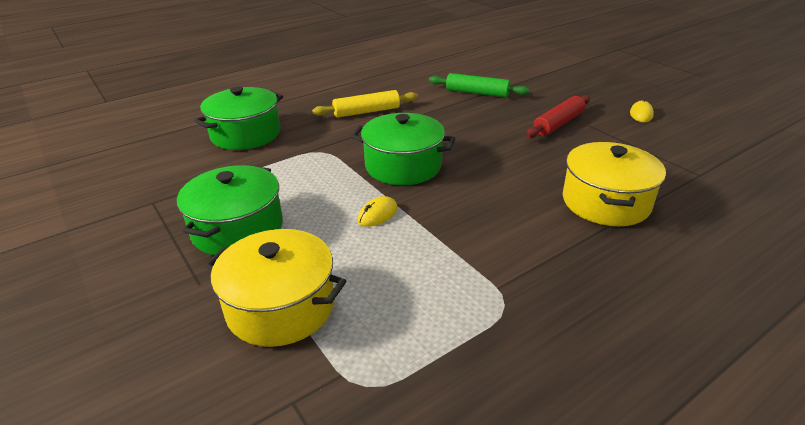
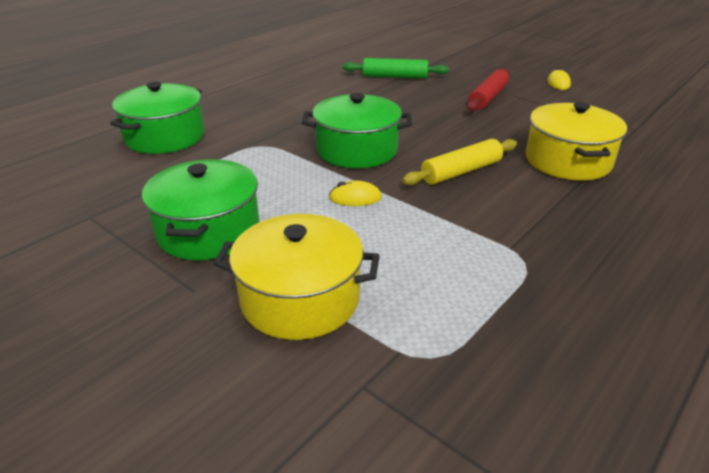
camera: 15 degrees left, 0 degrees up
yellow rolling pin [312,90,418,118] -> yellow rolling pin moved to [402,139,517,185]
yellow mouse [357,196,398,227] -> yellow mouse turned 60 degrees clockwise [329,181,382,206]

